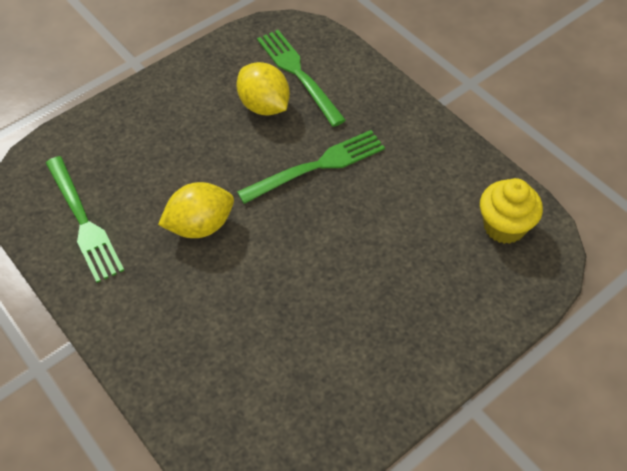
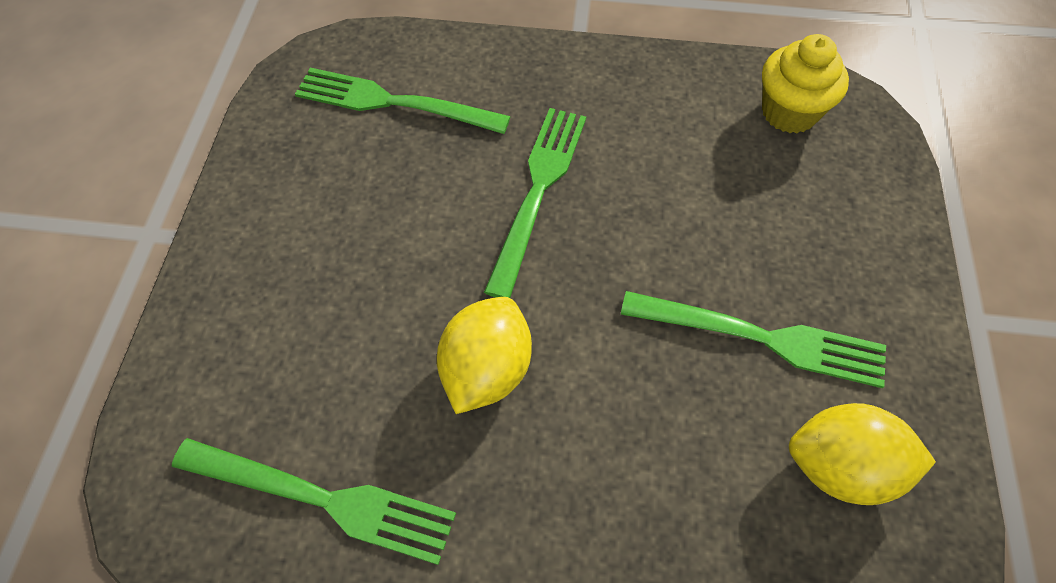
camera: 45 degrees left, 5 degrees up
yellow lemon [237,62,290,116] -> yellow lemon moved to [789,403,936,505]
none -> green fork [621,291,886,388]

